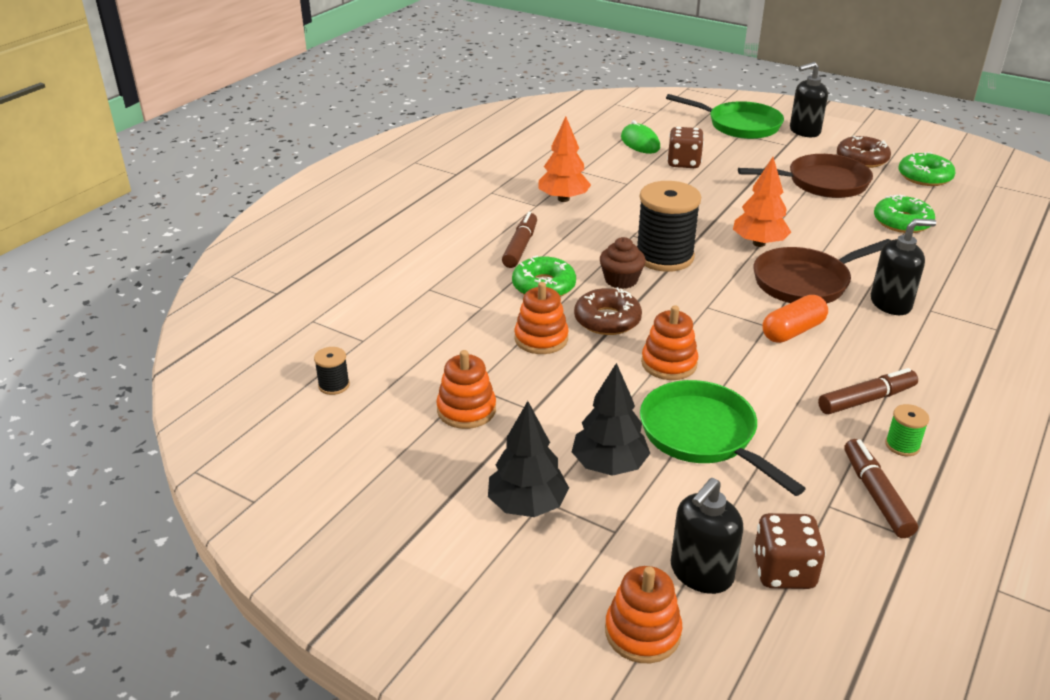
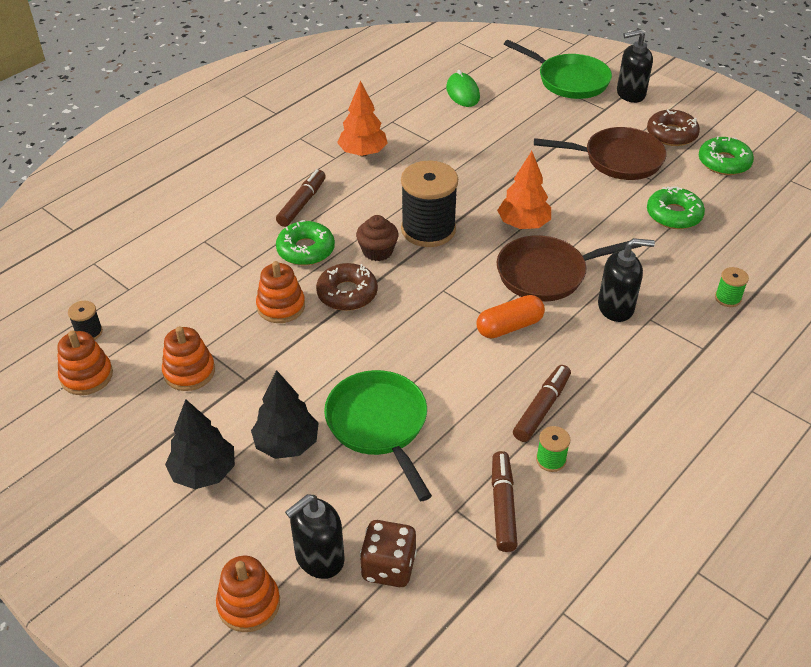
camera: 10 degrees right, 10 degrees up
orange stacking toy [641,305,698,380] -> orange stacking toy moved to [57,330,113,395]
brown dice [667,127,704,168] -> none
brown marker [818,368,918,414] -> brown marker turned 45 degrees counterclockwise [513,365,571,442]
none -> green spool [715,267,749,307]

